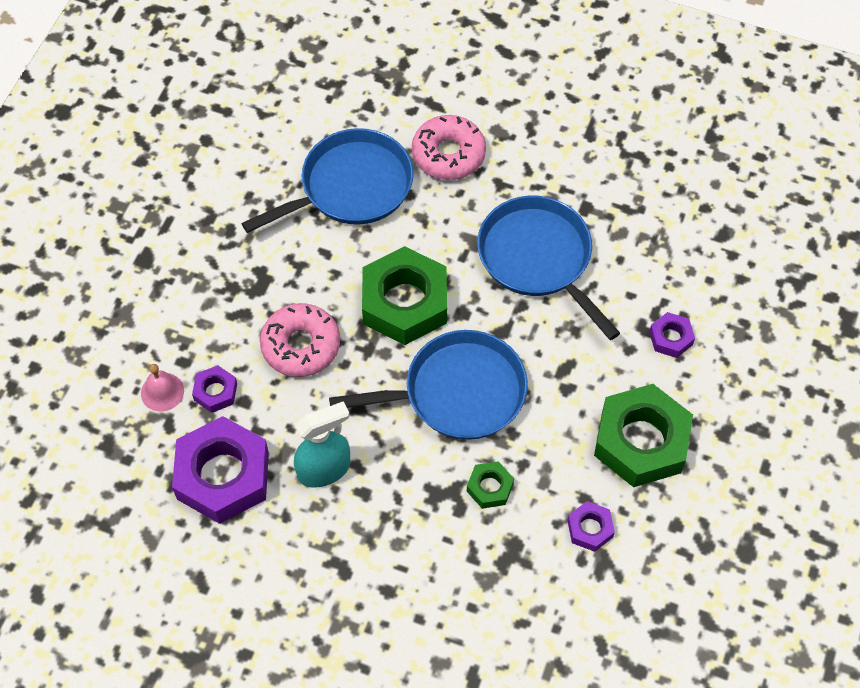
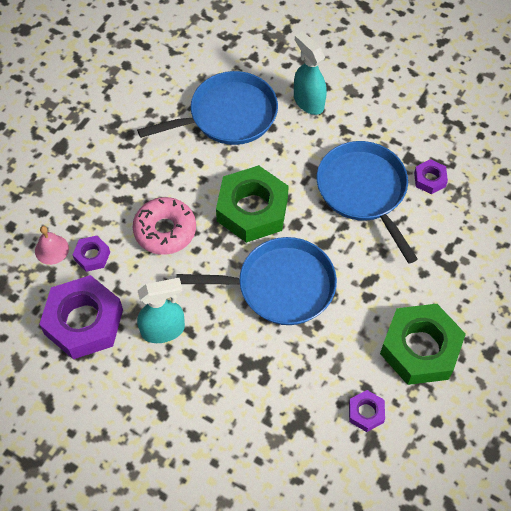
camera: 10 degrees right, 0 degrees up
pink donut [412,115,486,180] -> turquoise spray bottle [294,31,327,115]
green nut [467,461,514,509] -> none
purple nut [649,312,695,358] -> purple nut moved to [414,159,448,194]

